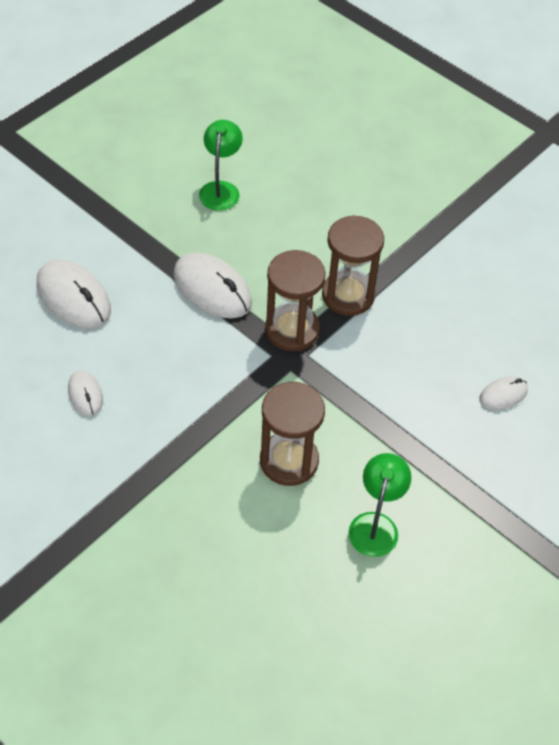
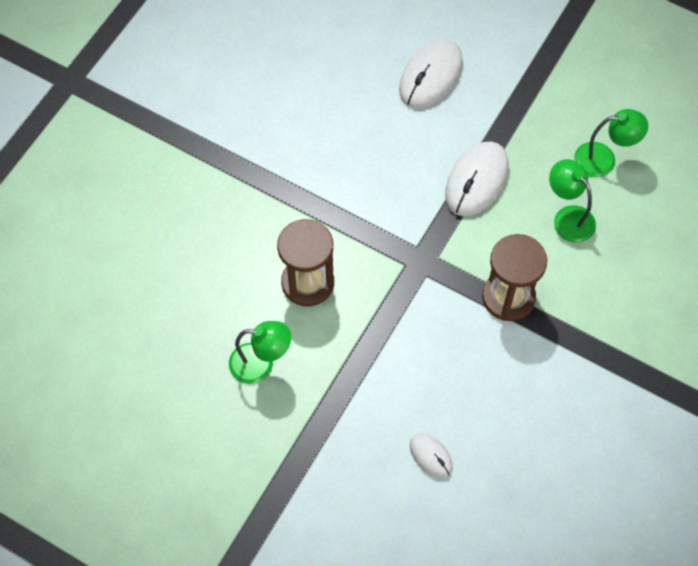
camera: 80 degrees right, 10 degrees up
white mouse [68,371,103,416] -> none
brown hourglass [265,250,326,351] -> none
none -> green lamp [549,159,596,243]

